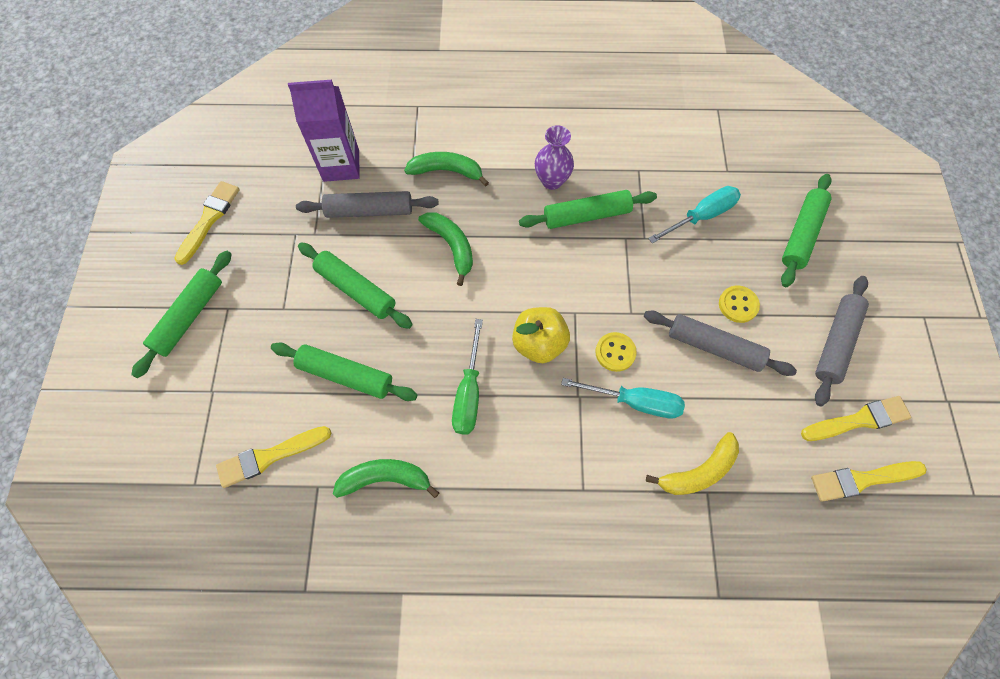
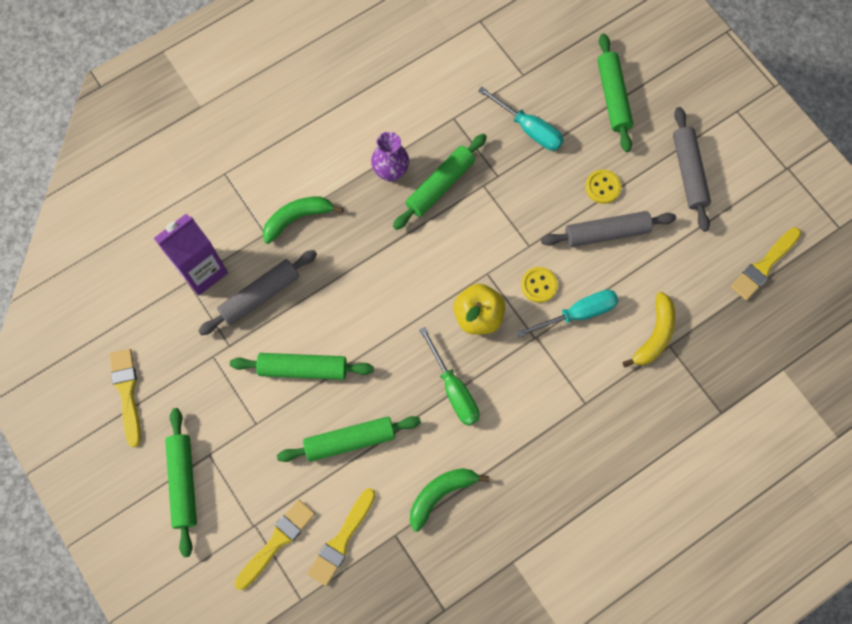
camera: 35 degrees left, 5 degrees up
green banana [418,212,473,286] -> none
turquoise screwdriver [648,186,741,243] -> turquoise screwdriver turned 105 degrees clockwise [478,87,564,151]
yellow brush [801,396,912,441] -> yellow brush moved to [234,500,315,590]

